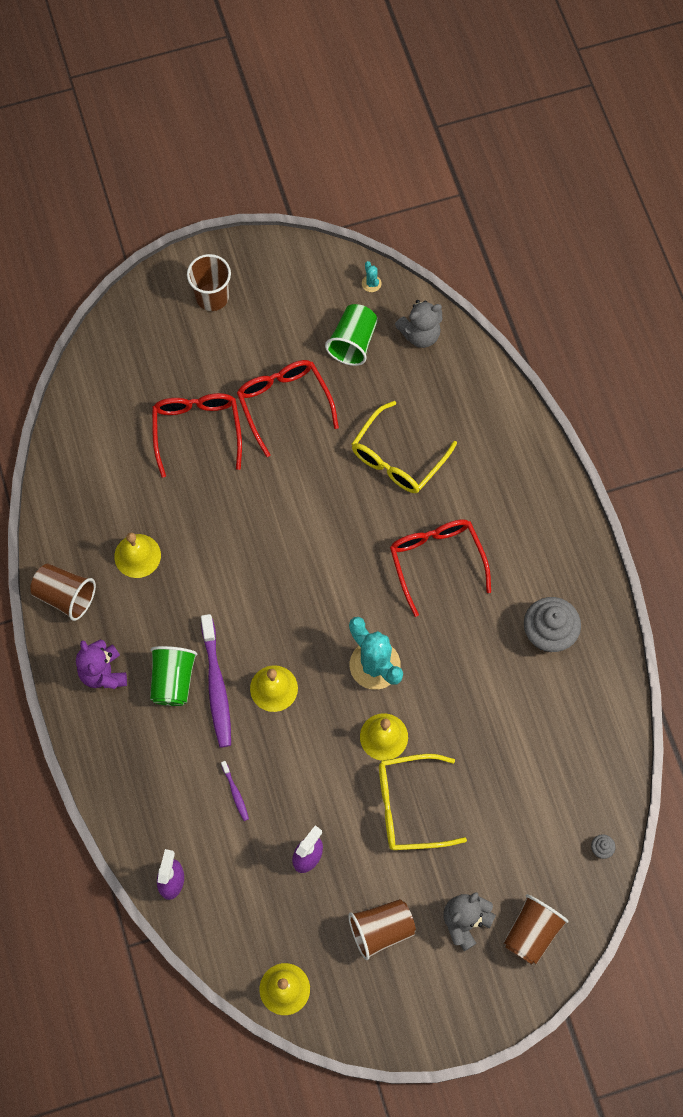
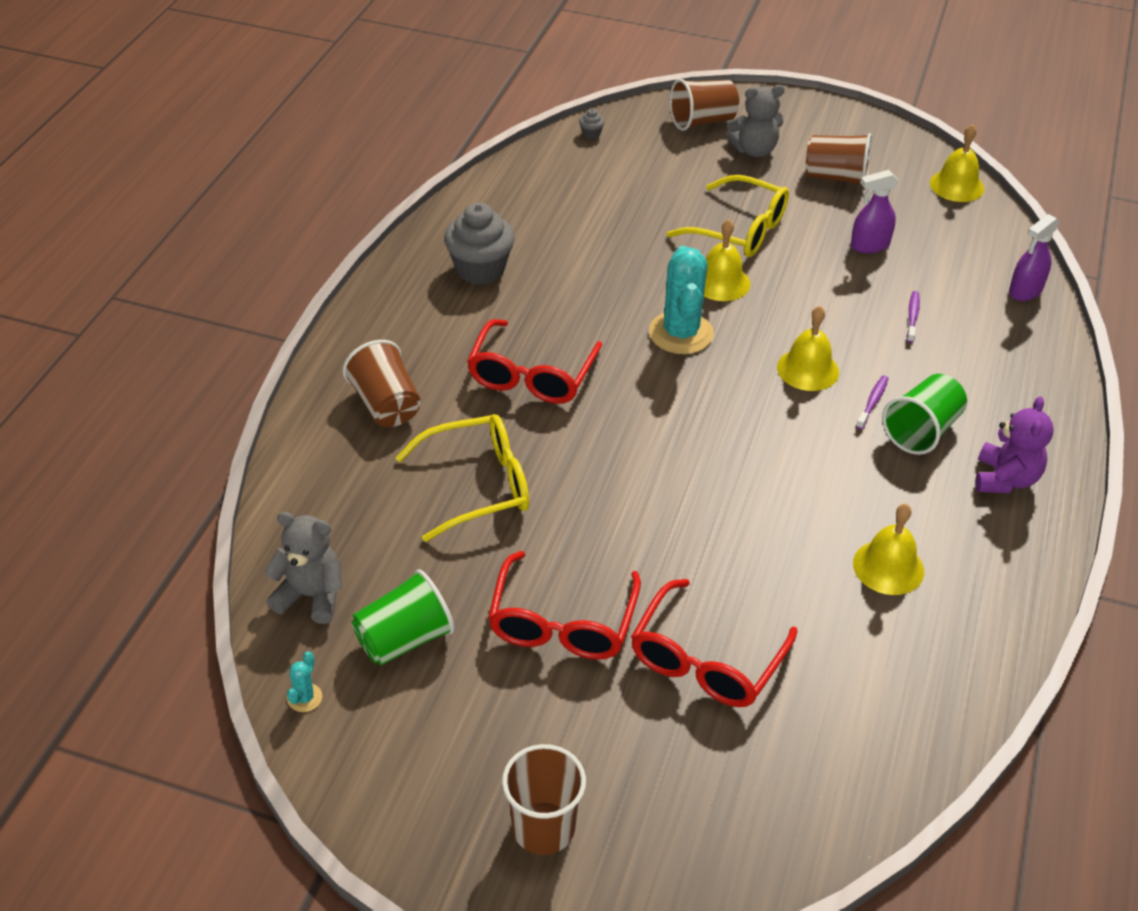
camera: 145 degrees left, 25 degrees down
brown cup [30,563,96,621] -> brown cup moved to [343,340,421,427]
purple toothbrush [201,614,231,747] -> purple toothbrush [856,375,889,429], size x0.46

